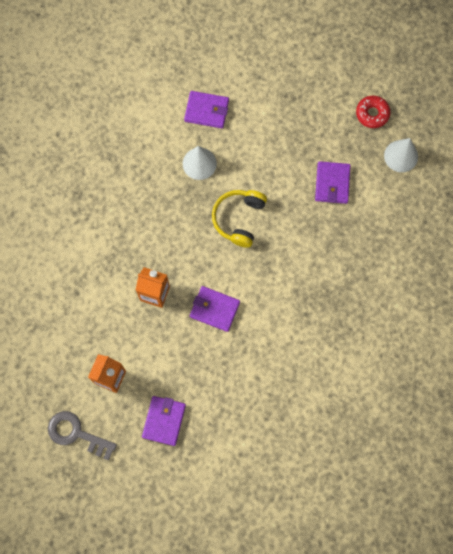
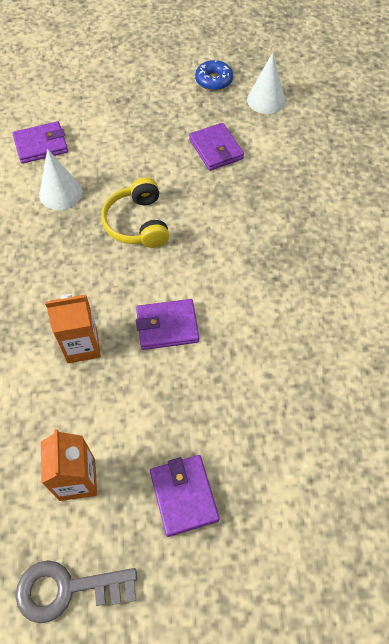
camera: 30 degrees left, 15 degrees down
red donut [356,96,390,128] -> blue donut [195,60,233,91]

